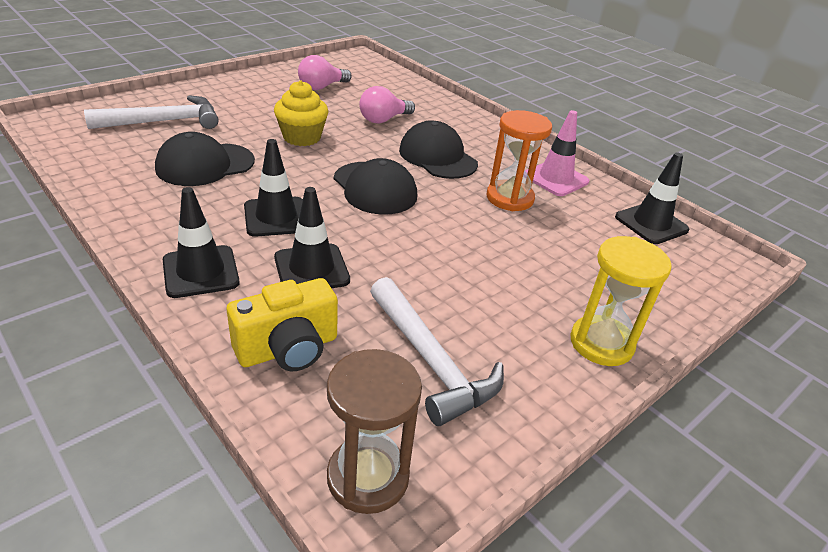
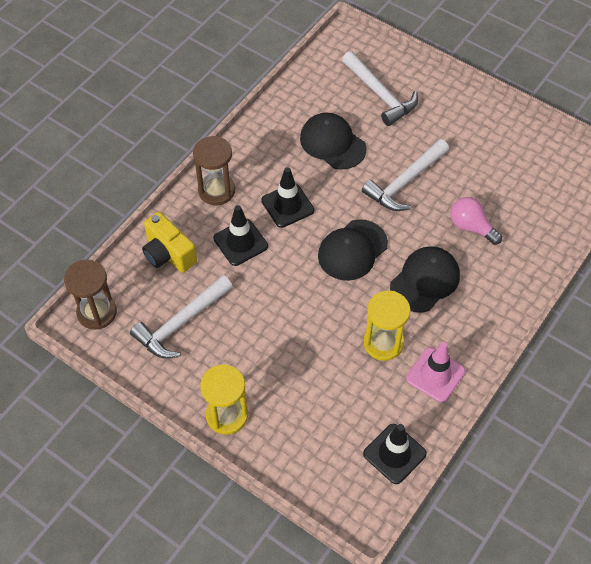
camera: 80 degrees right, 20 degrees up
black traffic cone [163,187,240,298] -> brown hourglass [193,136,235,205]
yellow cupcake [274,81,329,146] -> white hammer [362,139,449,211]
pink light bulb [298,55,352,90] -> none
orange hourglass [486,110,552,211] -> yellow hourglass [363,290,410,361]

